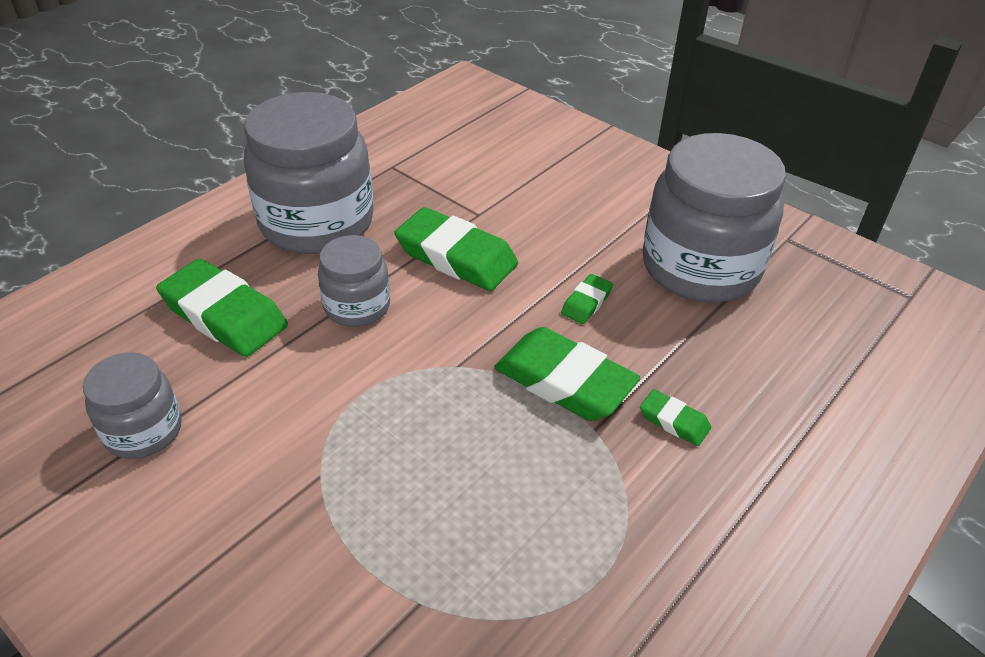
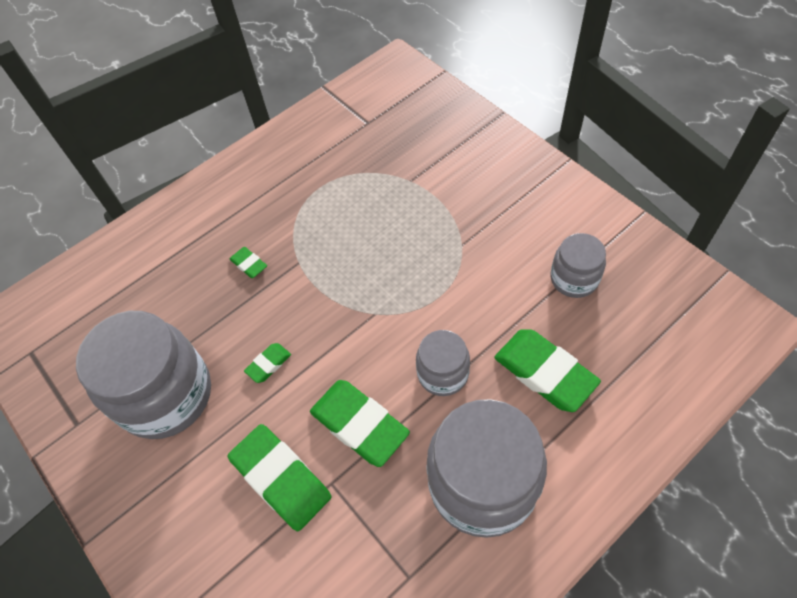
camera: 165 degrees left, 15 degrees up
green eraser [494,327,640,421] -> green eraser moved to [227,424,331,531]

